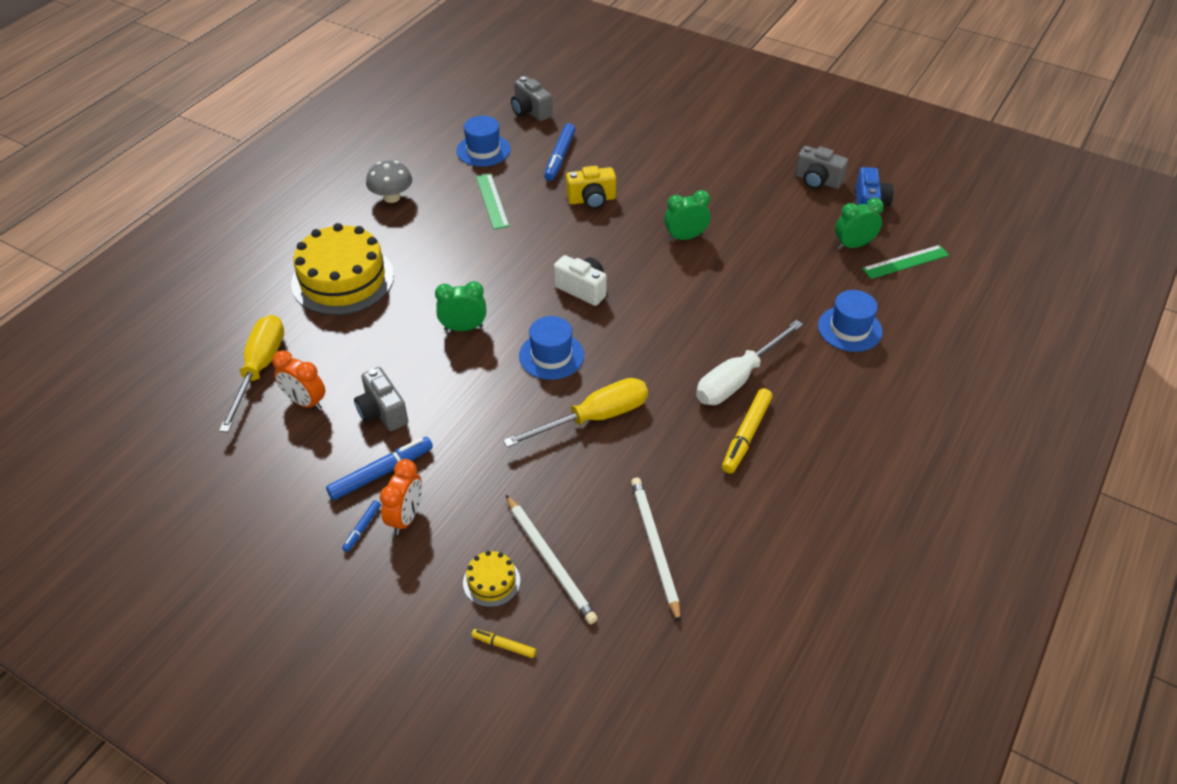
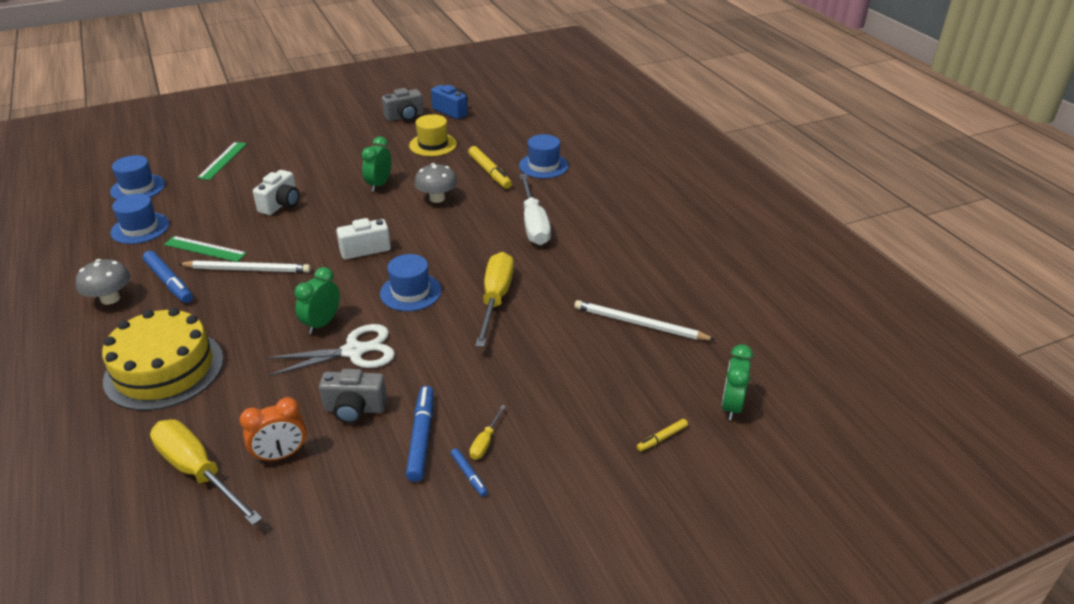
camera: 55 degrees left, 10 degrees down
orange clock [380,459,422,535] -> yellow screwdriver [470,405,506,460]
yellow cake [463,551,520,607] -> none
white pencil [506,495,598,624] -> white pencil moved to [179,260,311,273]
grey camera [511,76,553,121] -> blue hat [110,155,165,200]
blue marker [544,123,576,181] -> blue marker moved to [143,251,193,303]
yellow camera [566,166,616,209] -> white camera [253,170,299,215]
yellow marker [722,388,772,474] -> yellow marker moved to [468,146,512,189]
green clock [835,198,884,249] -> green clock moved to [722,344,753,420]
green ruler [862,245,949,279] -> green ruler moved to [197,142,247,180]
none -> white scissors [266,324,395,376]
none -> yellow hat [409,114,457,156]
none -> grey mushroom [414,163,457,203]

